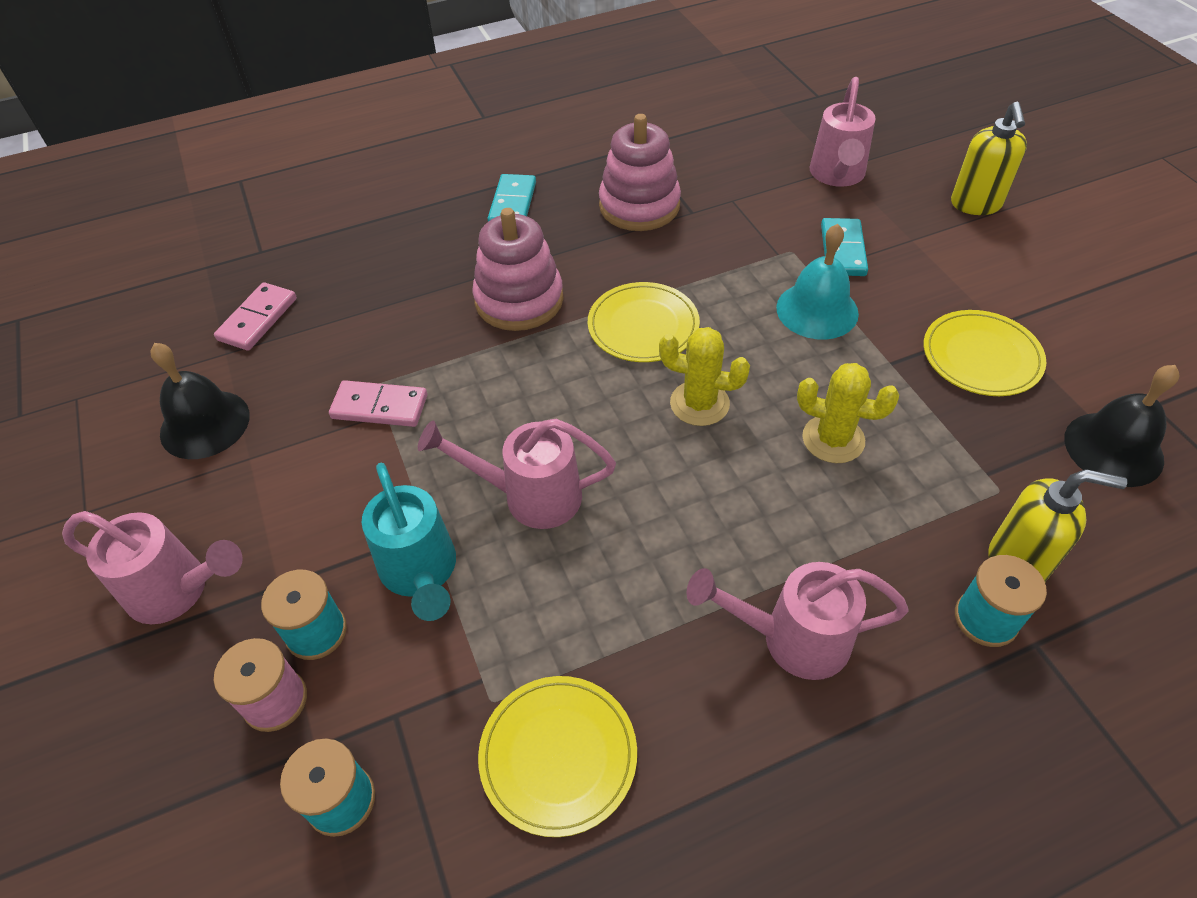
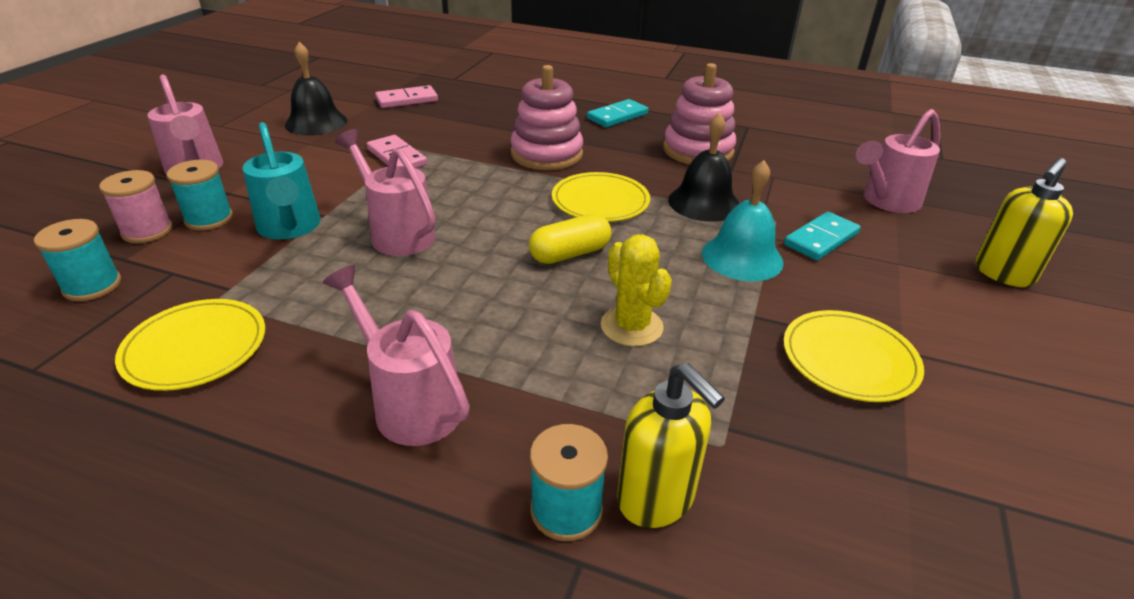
camera: 40 degrees right, 15 degrees down
turquoise watering can [362,463,456,621] -> turquoise watering can turned 45 degrees counterclockwise [243,122,321,239]
yellow cactus [659,327,750,426] -> yellow capsule [529,214,612,264]
black bell [1064,365,1180,487] -> black bell moved to [668,112,739,222]

